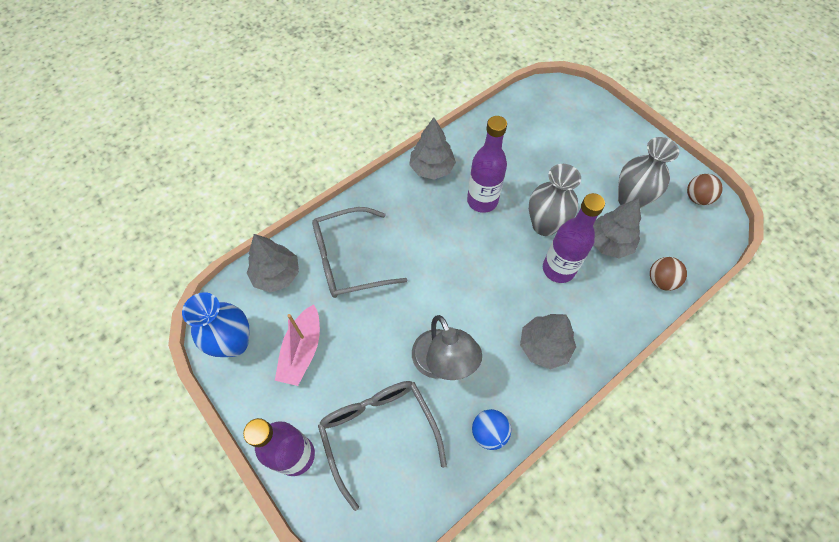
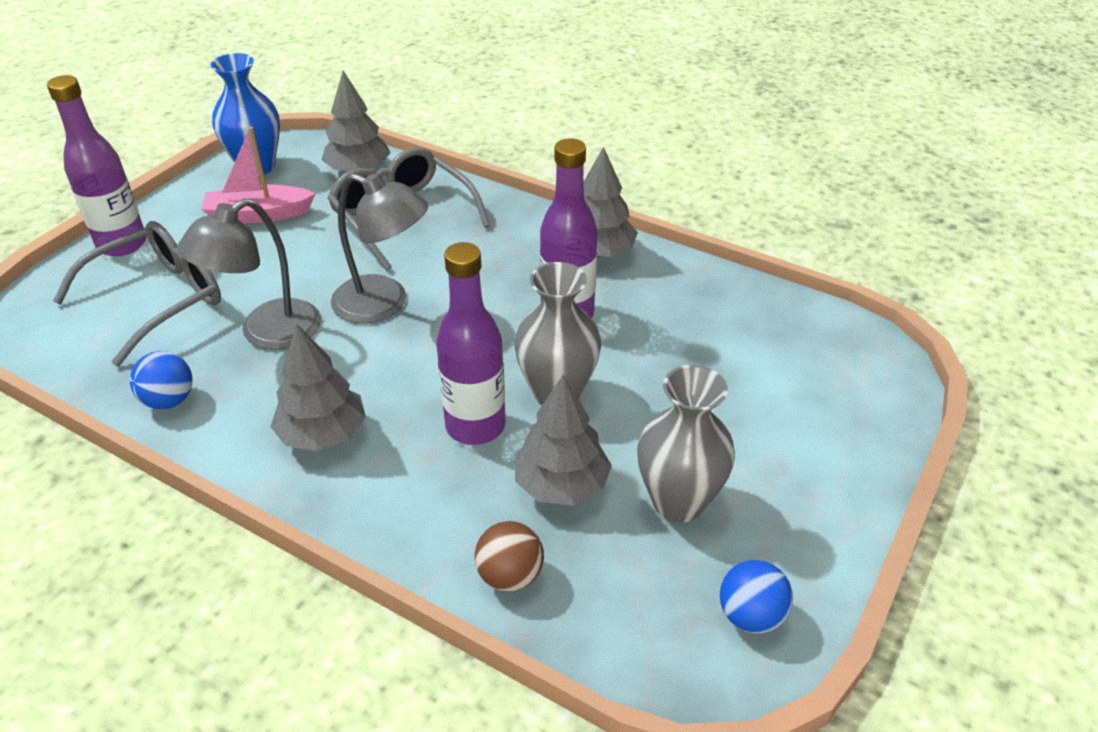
camera: 70 degrees right, 20 degrees down
brown ball [687,174,723,205] -> blue ball [720,560,793,633]
none -> grey lamp [331,173,428,324]

